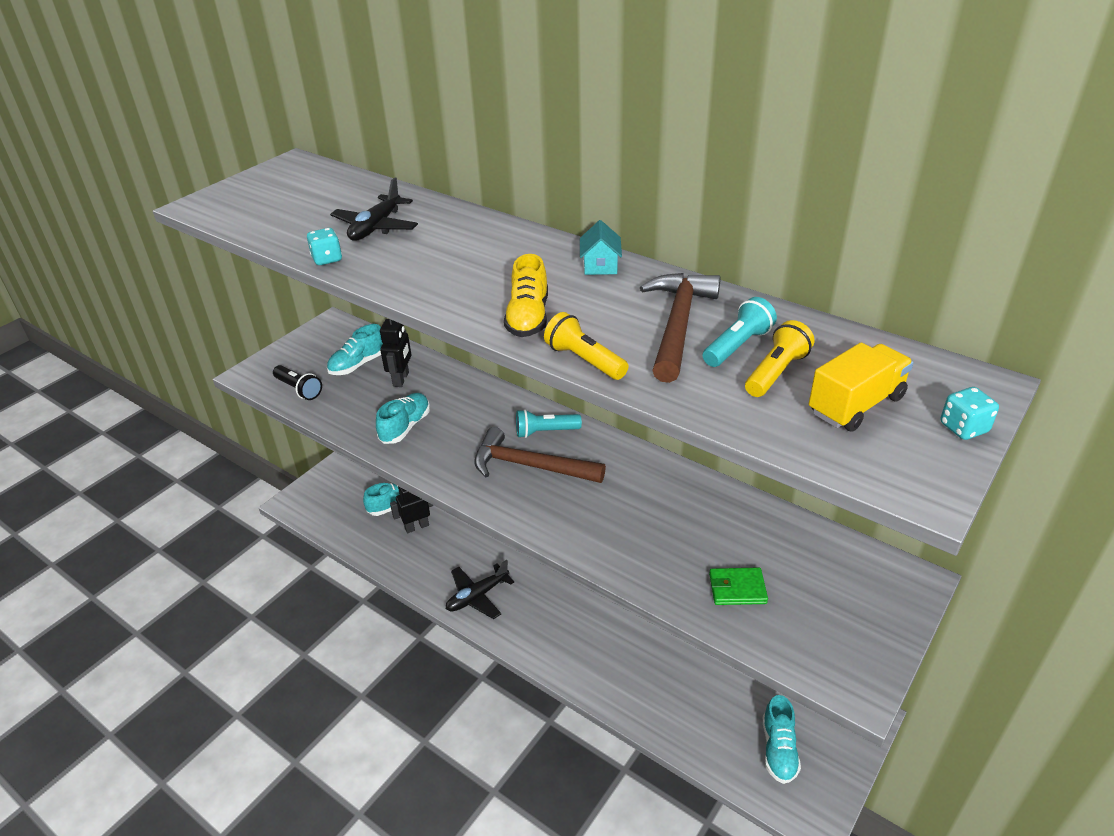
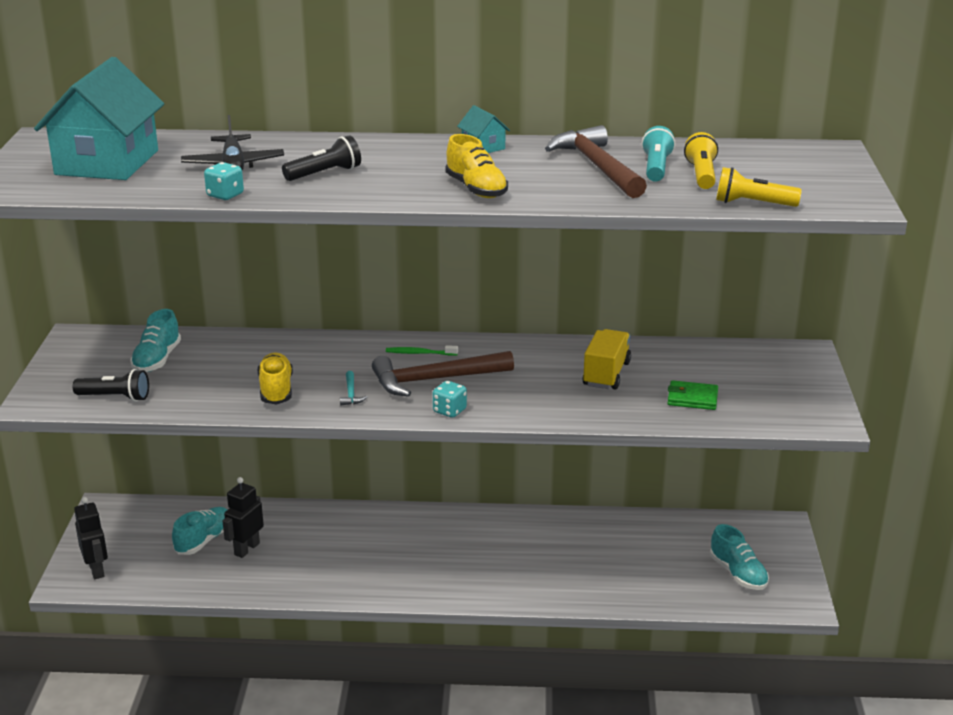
camera: 35 degrees left, 10 degrees down
turquoise shoe [376,393,430,444] -> yellow shoe [258,353,293,405]
black robot [380,319,411,387] -> black robot moved to [74,497,108,579]
black plane [446,560,515,619] -> none
turquoise flashlight [516,409,582,438] -> green toothbrush [386,345,458,356]
yellow flashlight [544,312,628,380] -> yellow flashlight moved to [716,167,802,207]
green wallet [709,568,768,605] -> green wallet turned 45 degrees clockwise [668,380,718,410]
yellow truck [809,343,914,432] -> yellow truck moved to [582,329,631,390]
turquoise dice [940,387,999,440] -> turquoise dice moved to [433,381,467,418]
none -> turquoise house [34,57,164,180]
none -> black flashlight [282,135,361,181]
none -> turquoise hammer [340,371,367,406]

